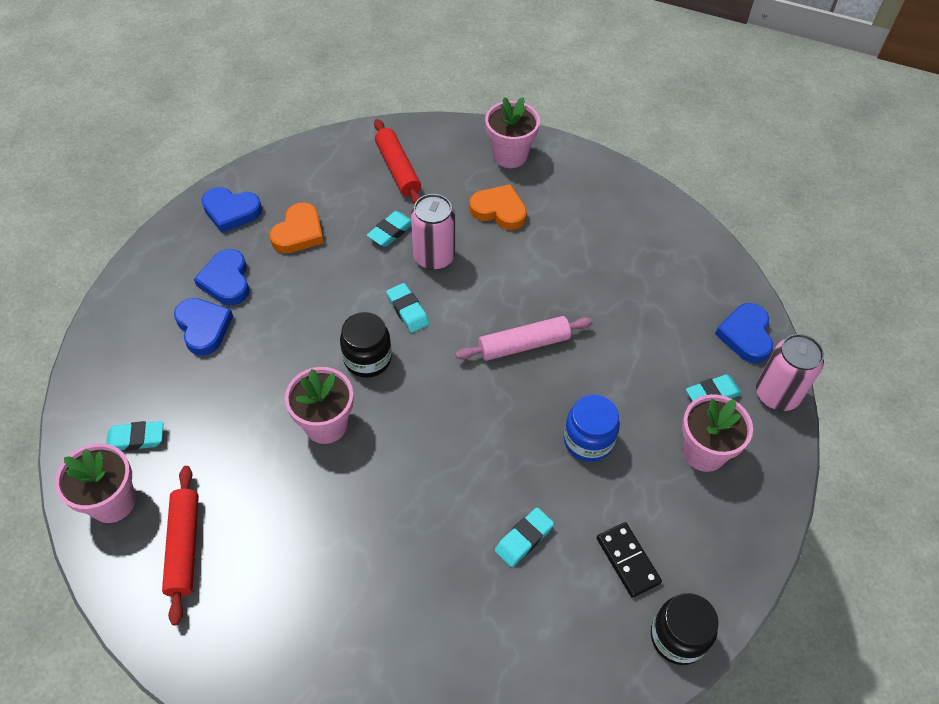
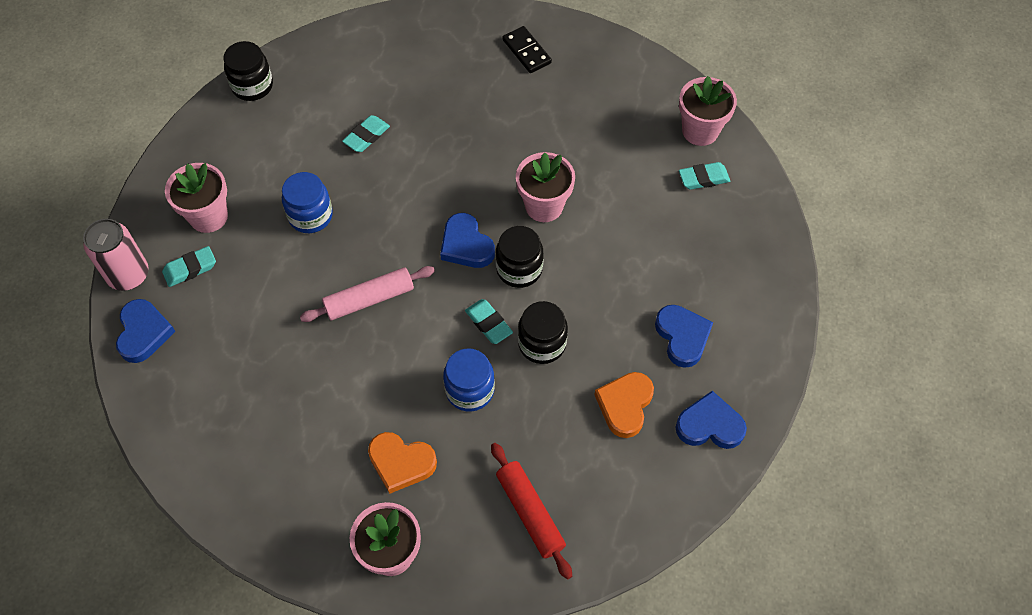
camera: 175 degrees right, 5 degrees up
red rolling pin [162,466,199,625] -> none
blue heart [174,298,233,356] -> blue heart moved to [440,213,495,268]
turquoise eraser [367,211,411,247] -> none
pink can [411,194,455,270] -> blue jar [443,348,495,412]
black domino [597,522,662,598] -> black domino moved to [503,26,552,73]
none -> black jar [518,301,568,364]

